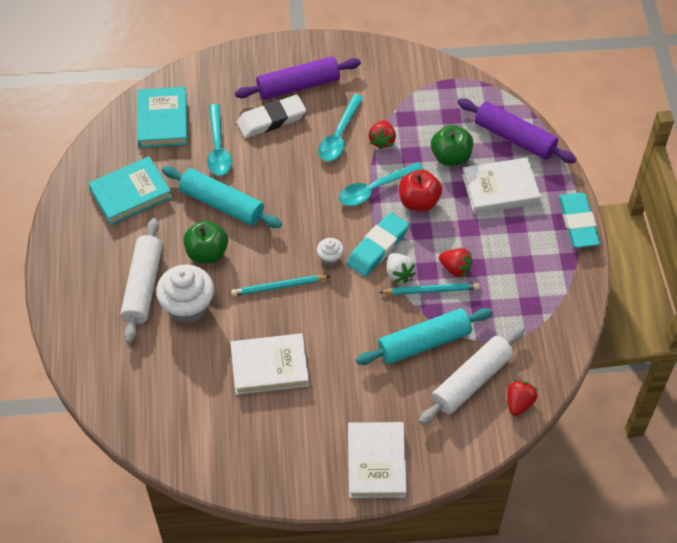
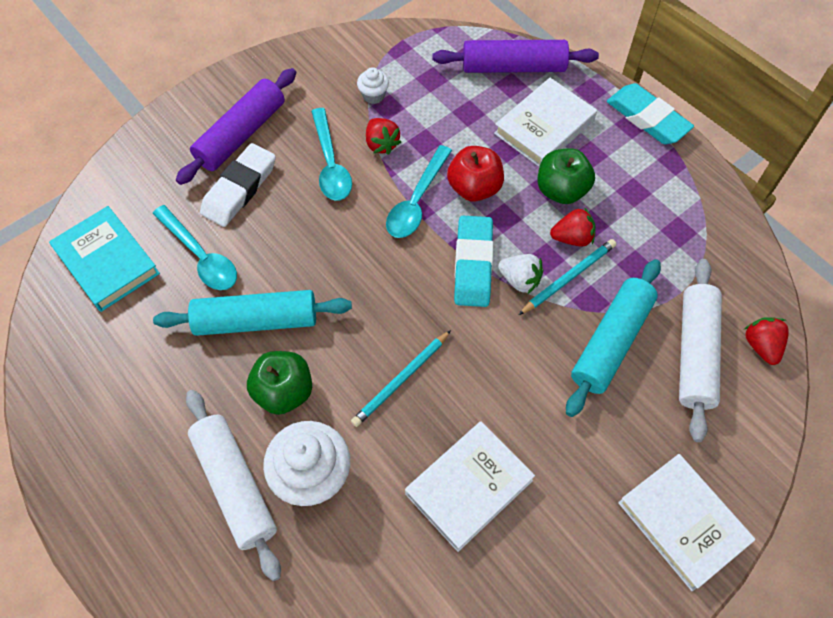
camera: 35 degrees left, 5 degrees up
turquoise book [88,156,172,225] -> none
white cupcake [317,238,344,266] -> white cupcake moved to [357,67,389,104]
green apple [431,125,473,166] -> green apple moved to [538,148,595,204]

